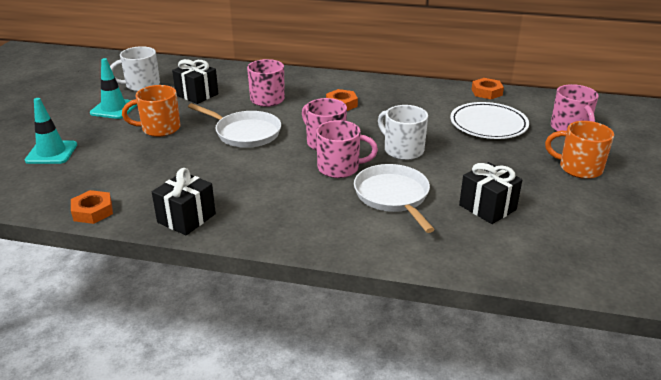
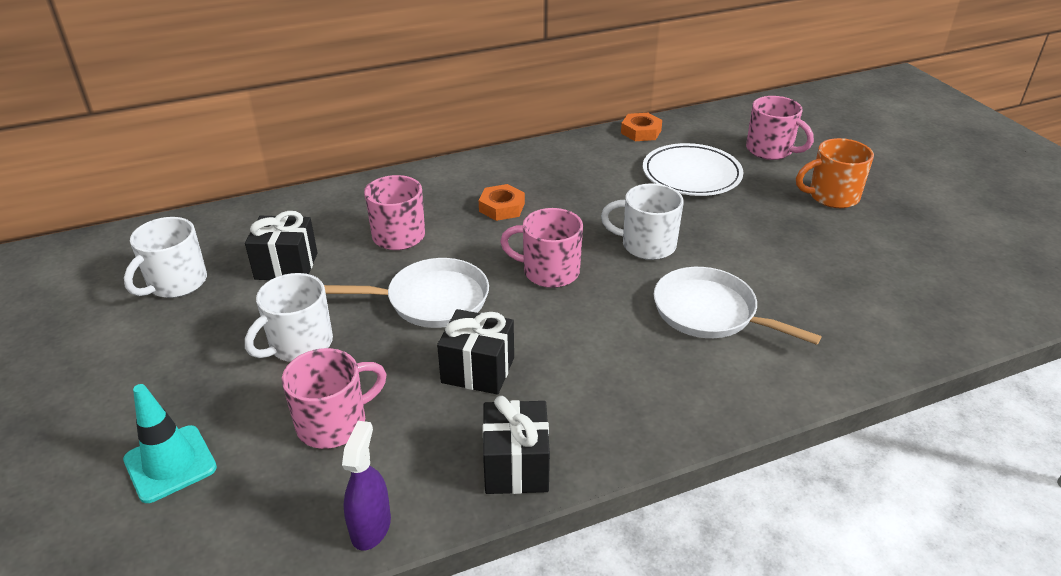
camera: 35 degrees left, 5 degrees up
orange nut [71,190,113,224] -> purple spray bottle [342,421,391,551]
turquoise traffic cone [90,58,137,119] -> none
orange mug [122,85,180,137] -> white mug [245,273,333,362]
pink mug [316,120,378,178] -> pink mug moved to [282,348,387,449]
black gift [459,162,522,224] -> black gift moved to [437,309,514,395]

